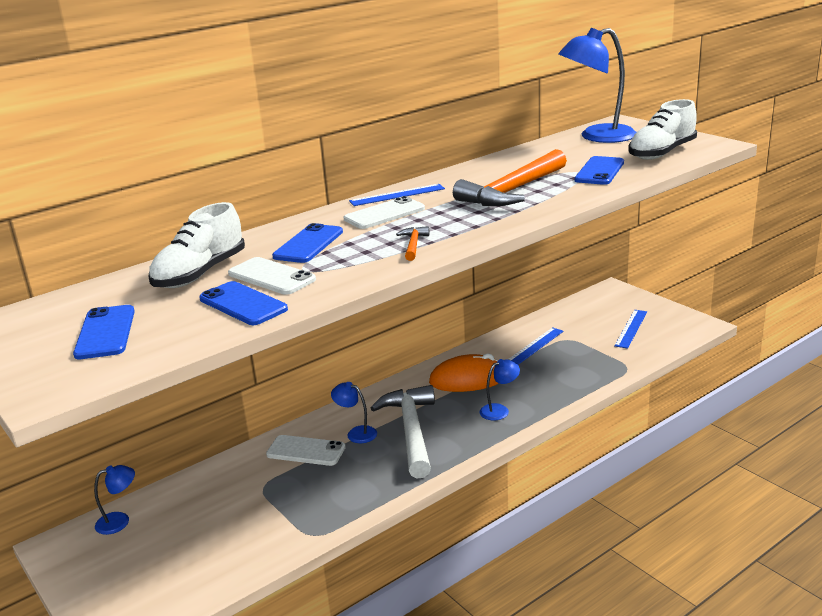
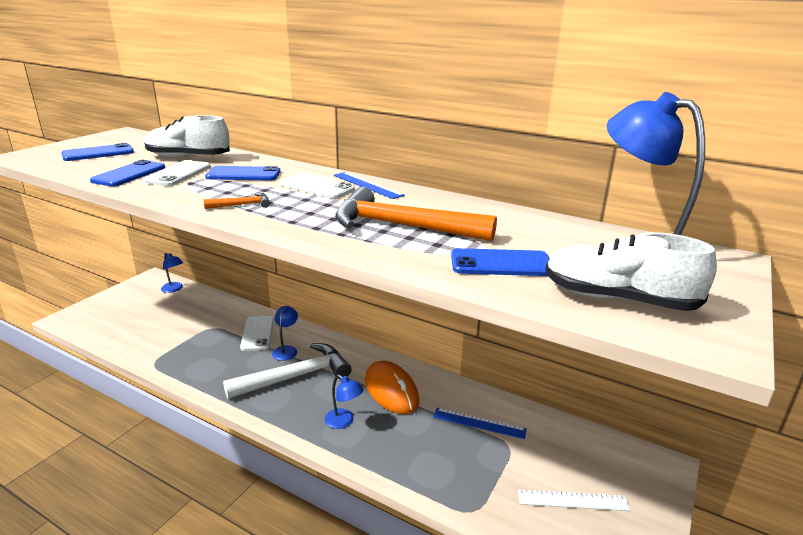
camera: 65 degrees right, 0 degrees up
blue ruler [614,310,647,349] -> white ruler [518,489,630,511]

